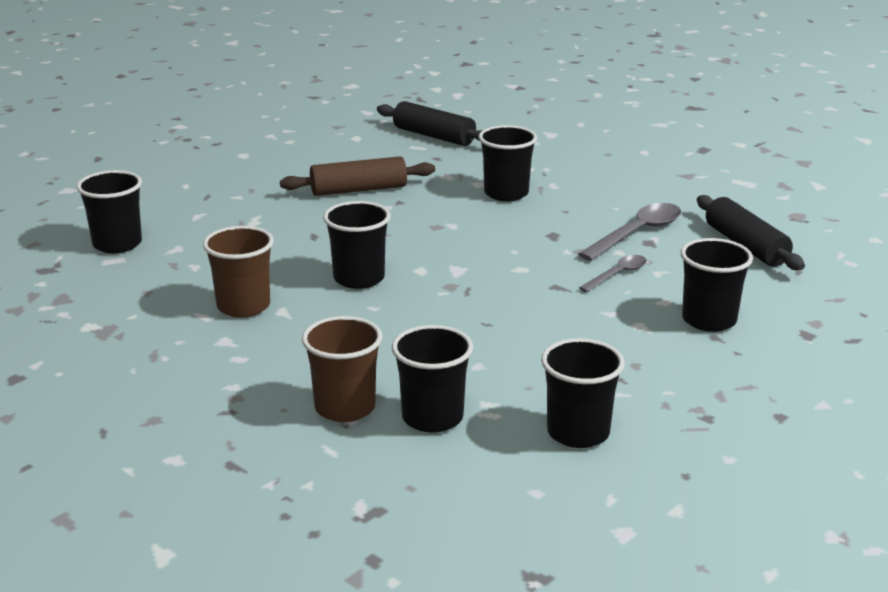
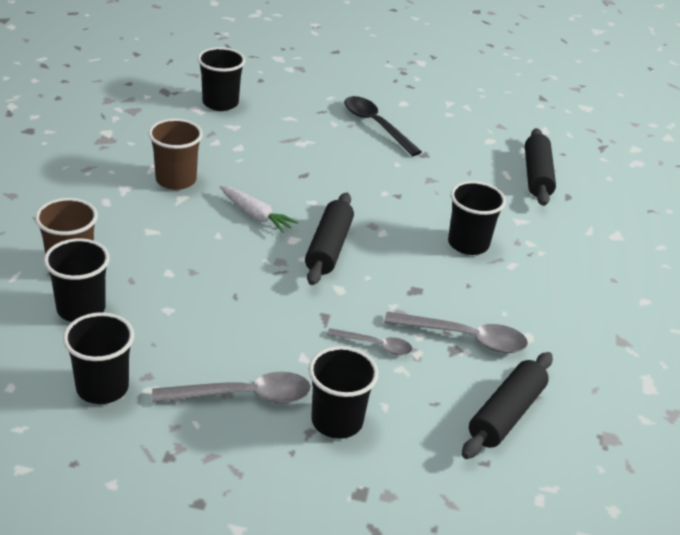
camera: 55 degrees right, 10 degrees up
brown rolling pin [280,156,435,196] -> none
black cup [323,201,391,289] -> white carrot [220,186,299,233]
none -> grey spoon [152,372,311,403]
none -> black rolling pin [305,193,354,285]
none -> black spoon [344,96,422,156]

